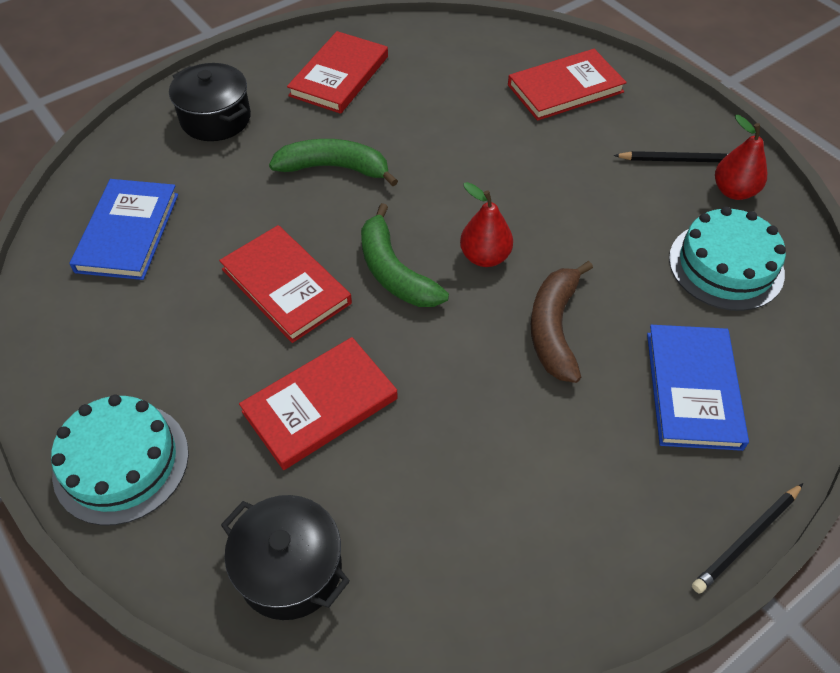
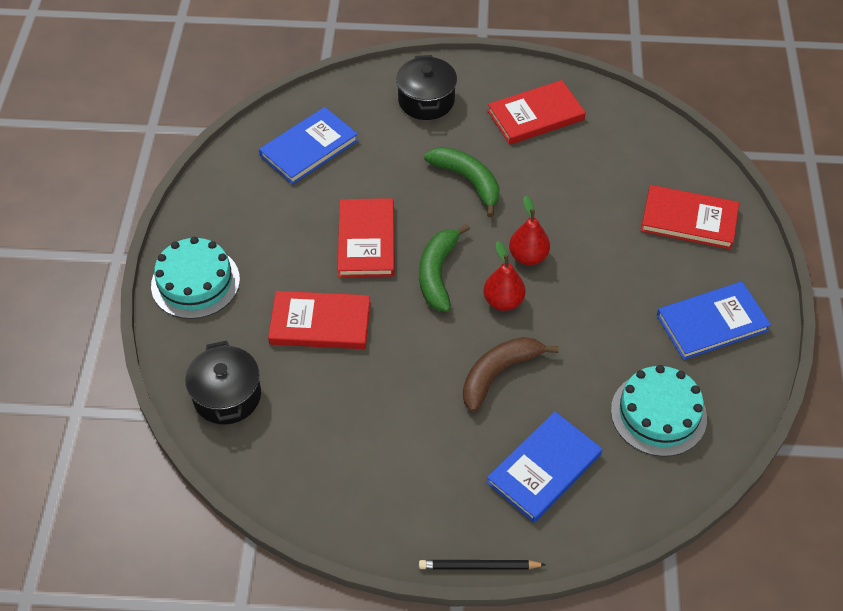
camera: 40 degrees right, 0 degrees up
black pencil [613,151,729,162] -> blue book [657,282,771,360]
red pear [715,115,767,200] -> red pear moved to [509,196,550,265]

